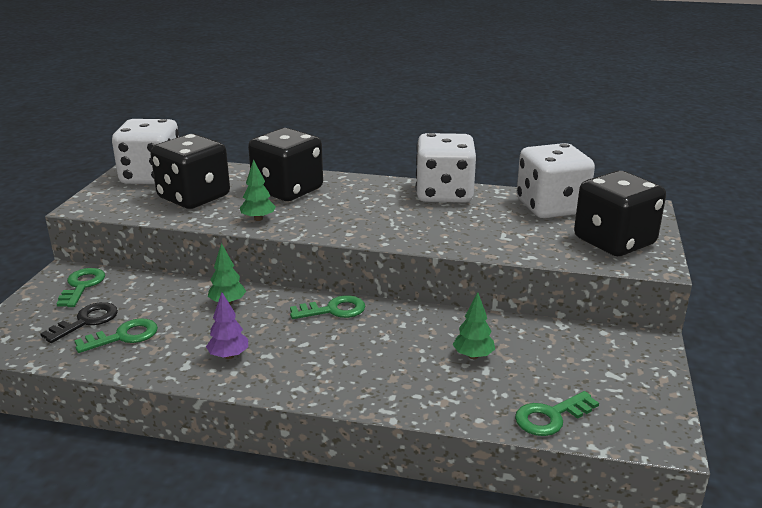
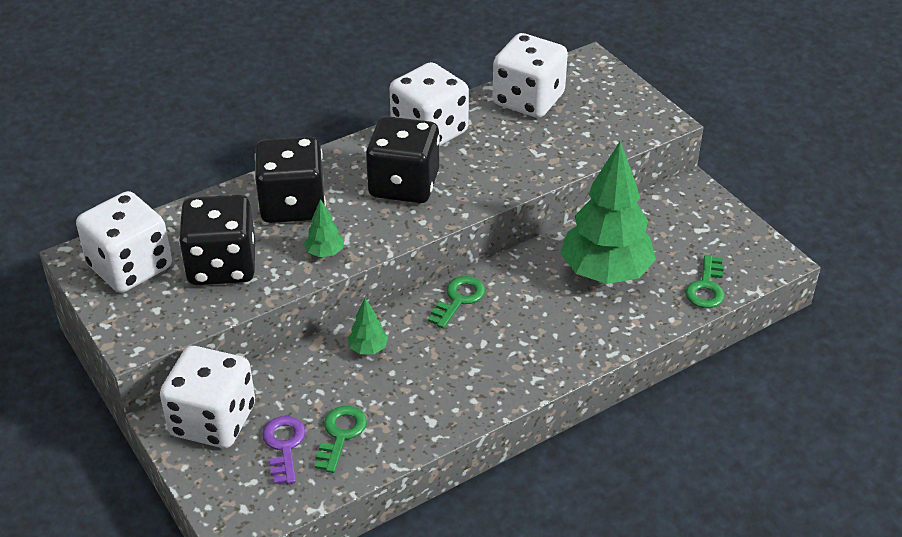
camera: 45 degrees left, 15 degrees up
black key [40,302,118,343] -> purple key [262,416,306,484]
green key [57,268,105,307] -> white dice [160,346,255,448]
purple tree [206,292,248,359] -> none
green tree [453,292,495,359] -> green tree [560,141,656,284], size x2.44
black dice [574,171,666,256] -> black dice moved to [366,116,440,203]

